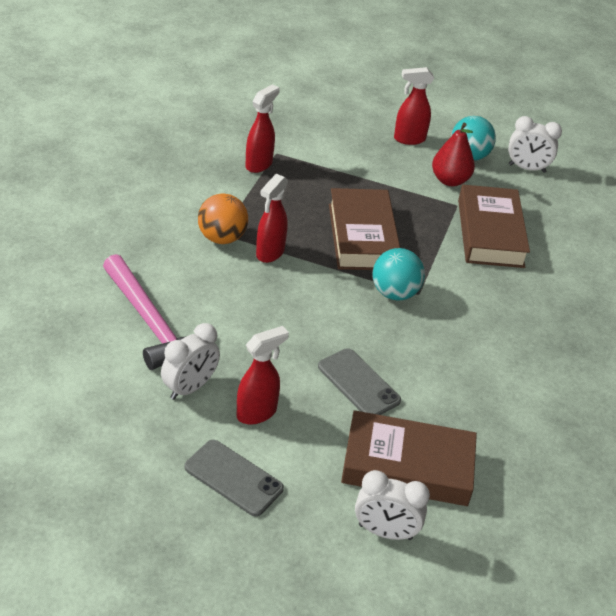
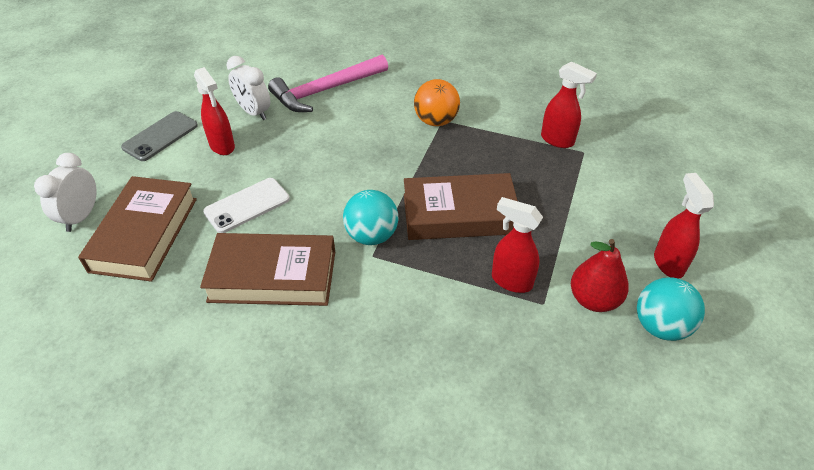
camera: 95 degrees right, 5 degrees up
red spray bottle [256,174,288,263] -> red spray bottle moved to [492,197,543,293]
grey phone [318,348,401,415] -> white phone [203,178,290,233]
brown book [458,185,530,268] -> brown book moved to [200,233,335,306]
white clock [508,116,562,173] -> none

